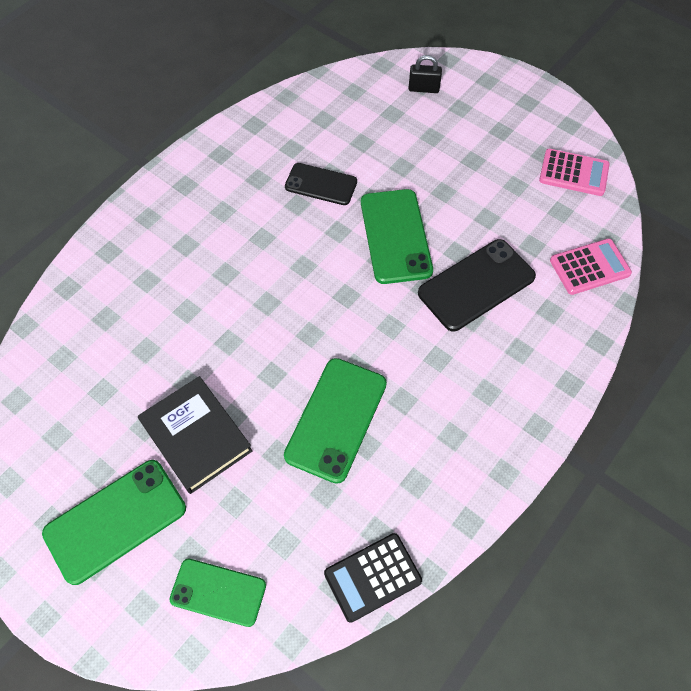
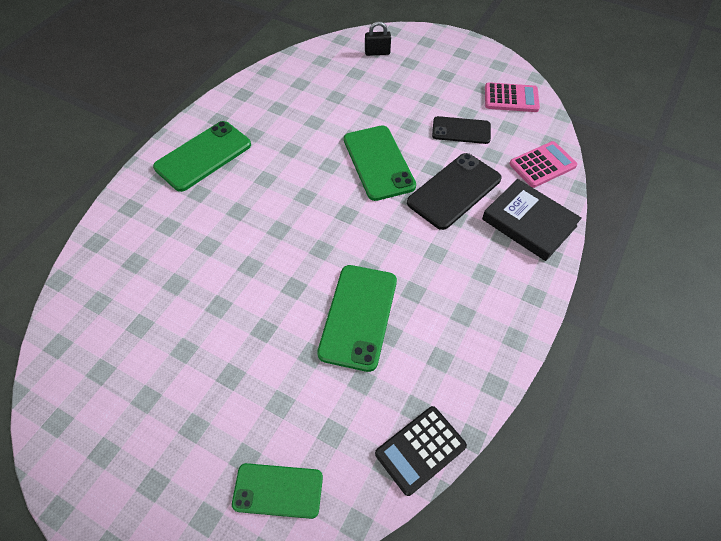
camera: 10 degrees left, 5 degrees down
green phone [42,460,186,585] -> green phone moved to [153,121,251,192]
black book [138,376,252,494] -> black book moved to [482,179,582,261]
black phone [285,163,357,205] -> black phone moved to [432,116,491,144]

